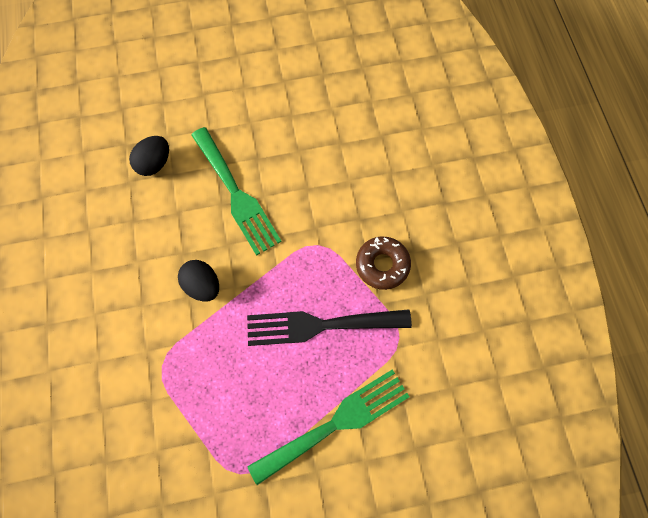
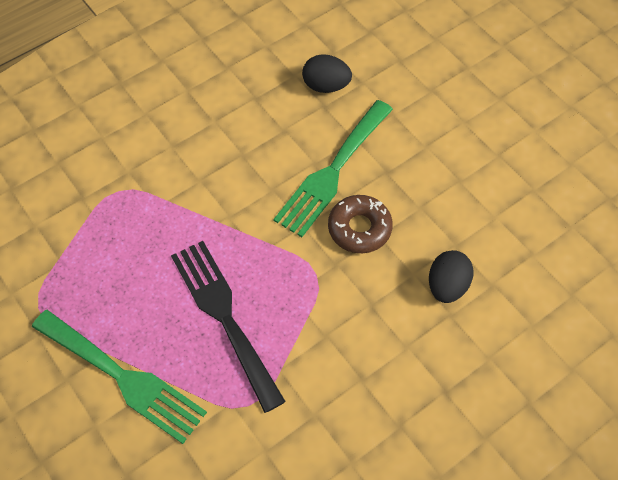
camera: 65 degrees right, 10 degrees down
black egg [178,260,219,302] -> black egg moved to [429,250,474,303]
brown donut [356,237,411,290] -> brown donut moved to [328,195,393,253]

